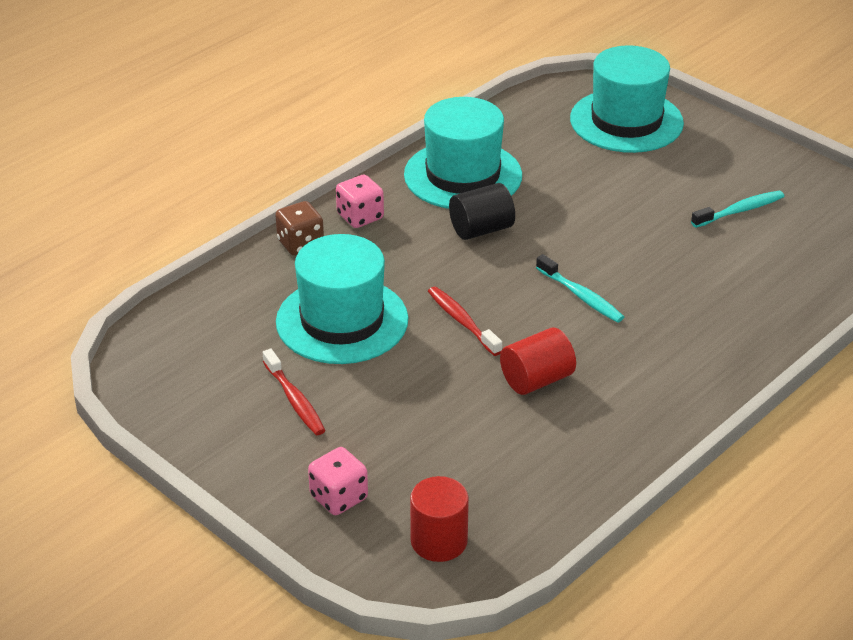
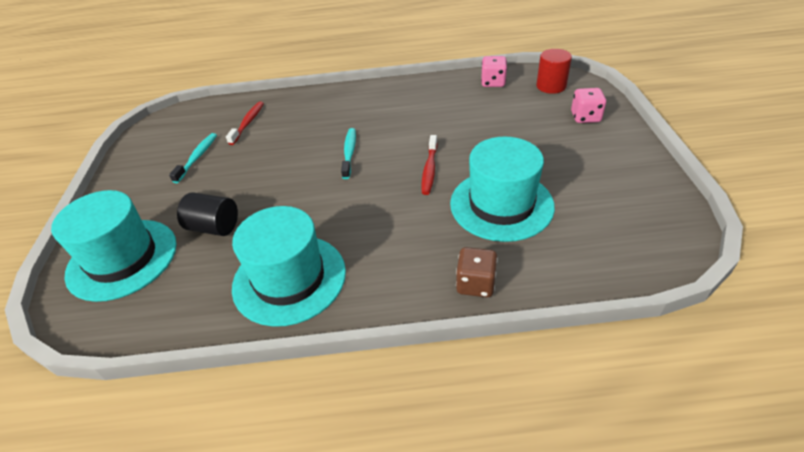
camera: 135 degrees left, 5 degrees up
red toothbrush [263,349,326,435] -> red toothbrush moved to [226,102,264,145]
pink dice [336,175,384,228] -> pink dice moved to [481,56,507,87]
black cylinder [449,183,515,240] -> black cylinder moved to [177,192,238,236]
red cylinder [500,327,576,395] -> none
turquoise toothbrush [691,191,784,228] -> turquoise toothbrush turned 90 degrees clockwise [169,133,217,183]

